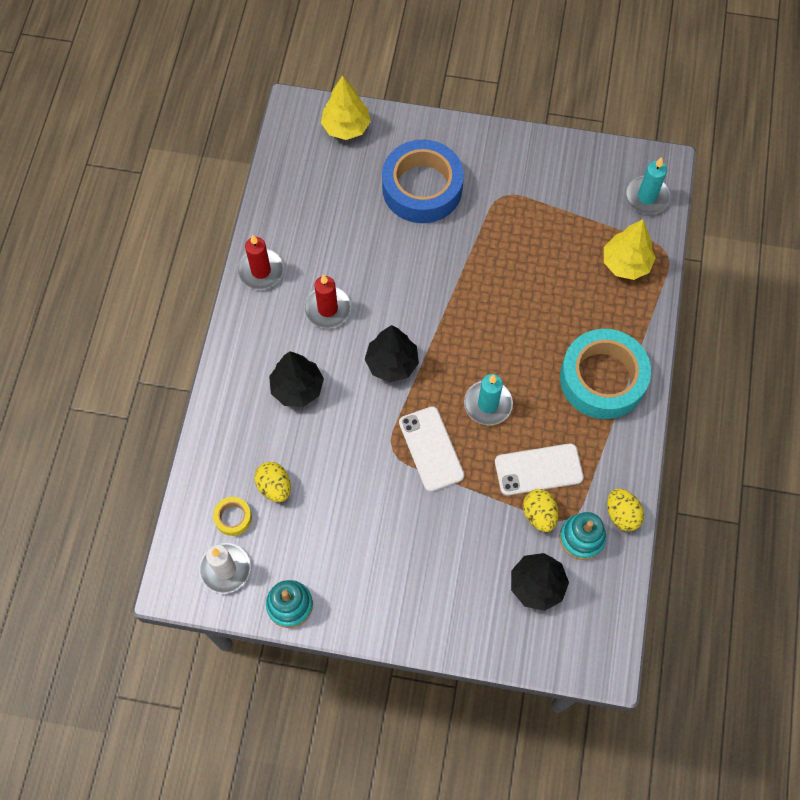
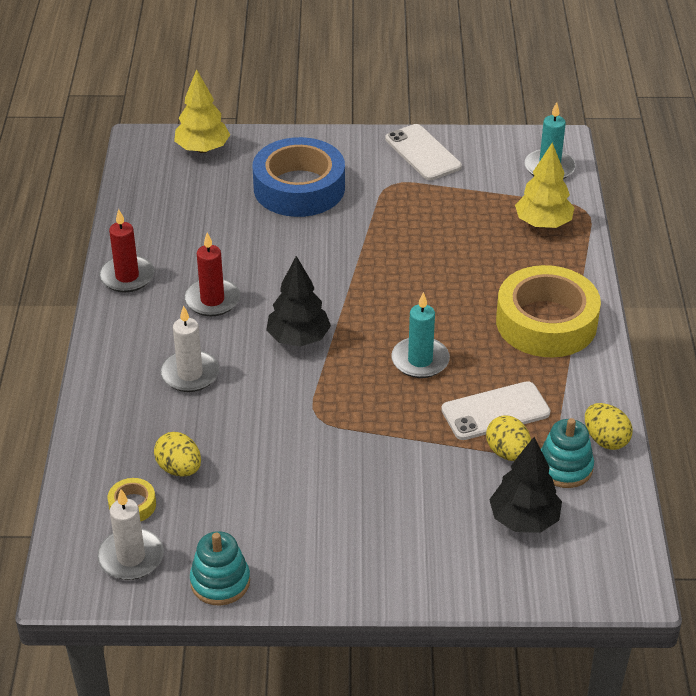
camera: 10 degrees left, 25 degrees down
black tree [269,351,324,407] -> white candle [160,306,219,392]
white phone [399,406,464,492] -> white phone moved to [385,124,462,180]
turquoise tape [560,329,651,419] -> yellow tape [496,265,601,357]

